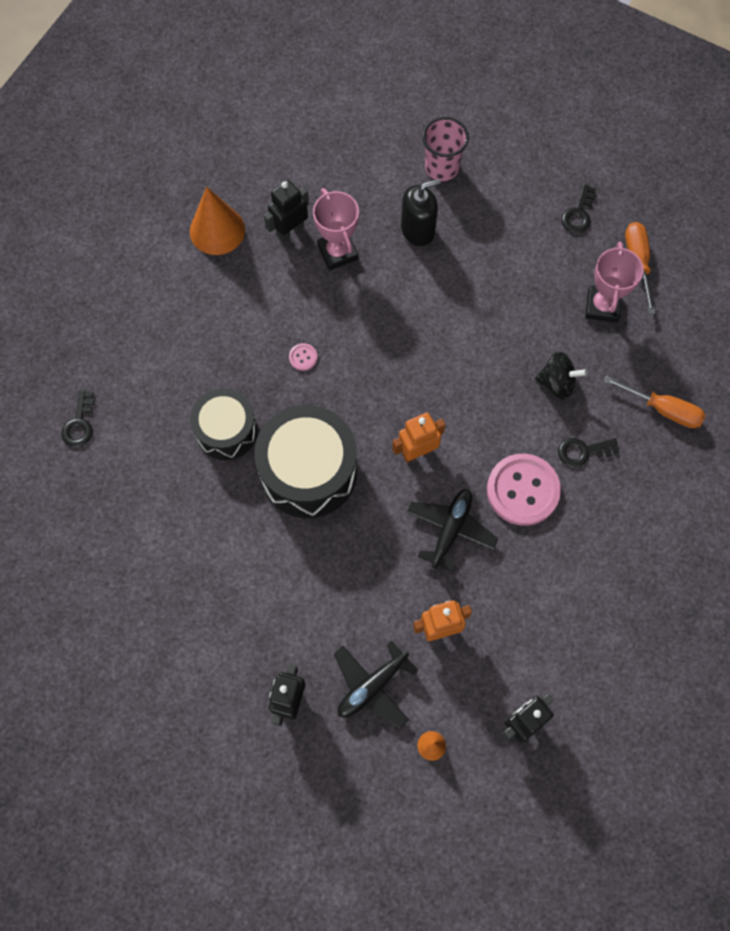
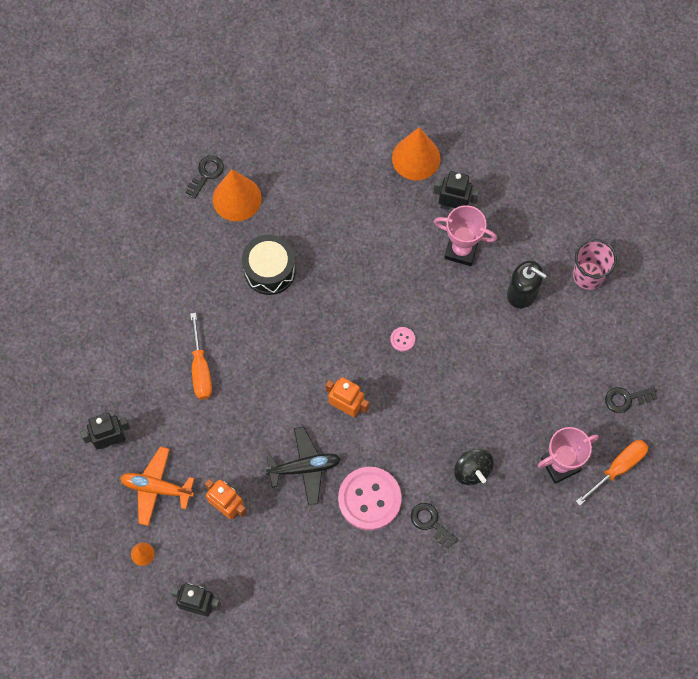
camera: 55 degrees right, 0 degrees up
black key [61,390,94,447] -> black key turned 150 degrees clockwise [186,156,224,199]
black drum [254,405,357,518] -> none
pink button [289,343,318,371] -> pink button moved to [390,327,415,352]
pink trophy [313,188,359,270] -> pink trophy turned 75 degrees clockwise [434,205,497,266]
black plane [334,641,418,728] -> orange plane [120,447,194,526]
orange screwdriver [604,376,706,428] -> orange screwdriver moved to [190,313,212,400]
none -> orange cone [213,170,262,221]

